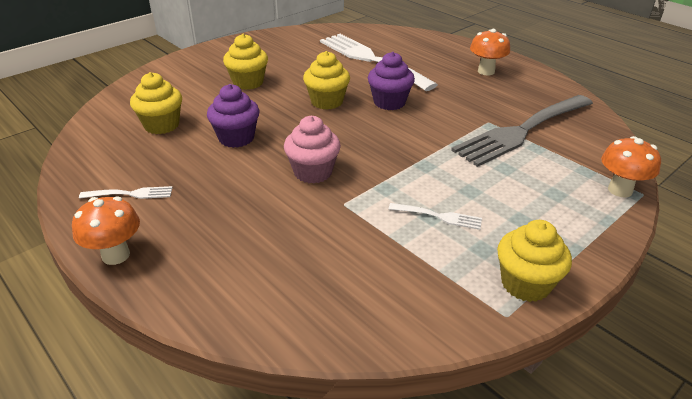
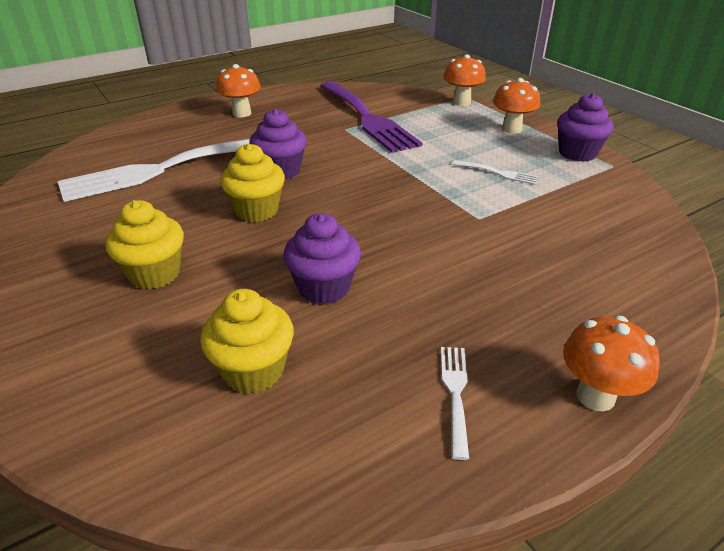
camera: 80 degrees left, 0 degrees up
pink cupcake [284,116,341,184] -> none
white fork [389,203,482,230] -> white fork turned 90 degrees clockwise [452,160,539,185]
grey fork [451,95,593,167] -> purple fork [320,81,422,153]
yellow cupcake [497,220,572,302] -> purple cupcake [557,93,614,162]
none -> orange mushroom [493,78,540,134]

